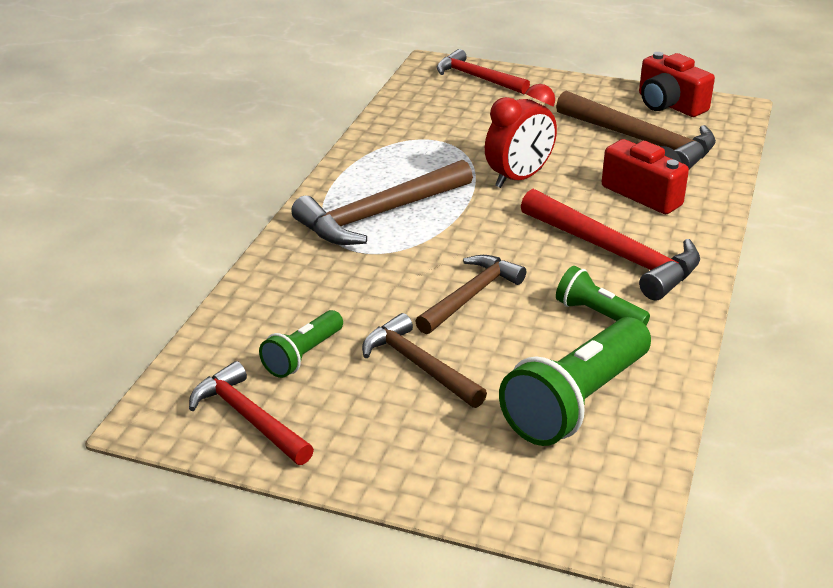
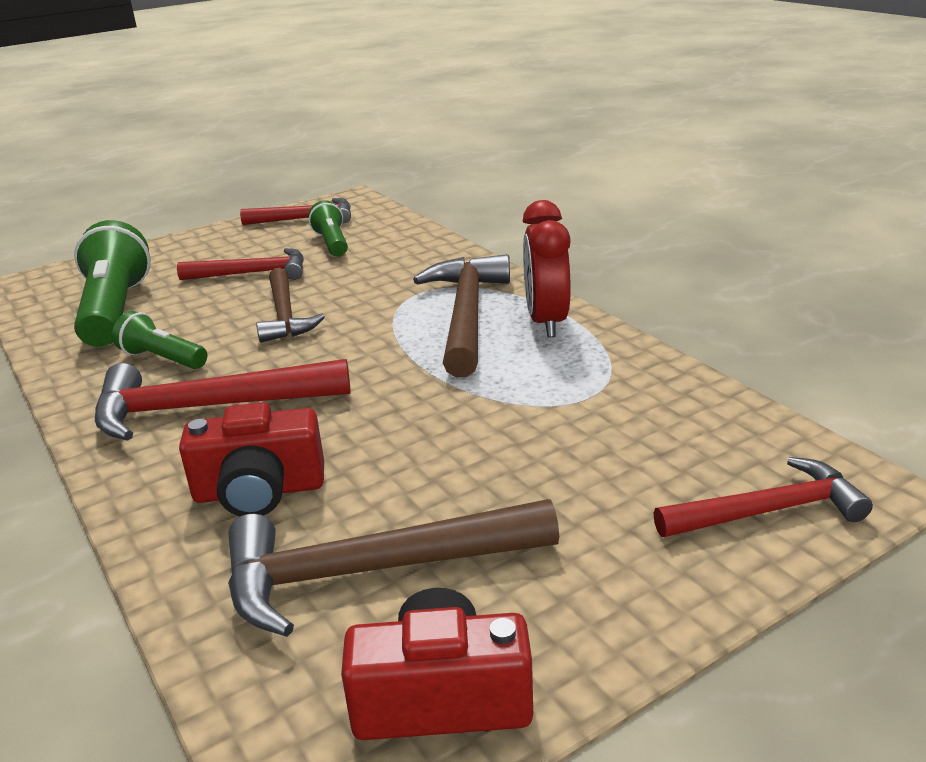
camera: 130 degrees right, 5 degrees down
brown hammer [362,313,487,408] -> red hammer [177,248,304,280]
red clock [485,84,557,188] -> red clock moved to [523,200,571,337]
green flashlight [556,266,650,325] -> green flashlight turned 135 degrees counterclockwise [112,311,207,369]

